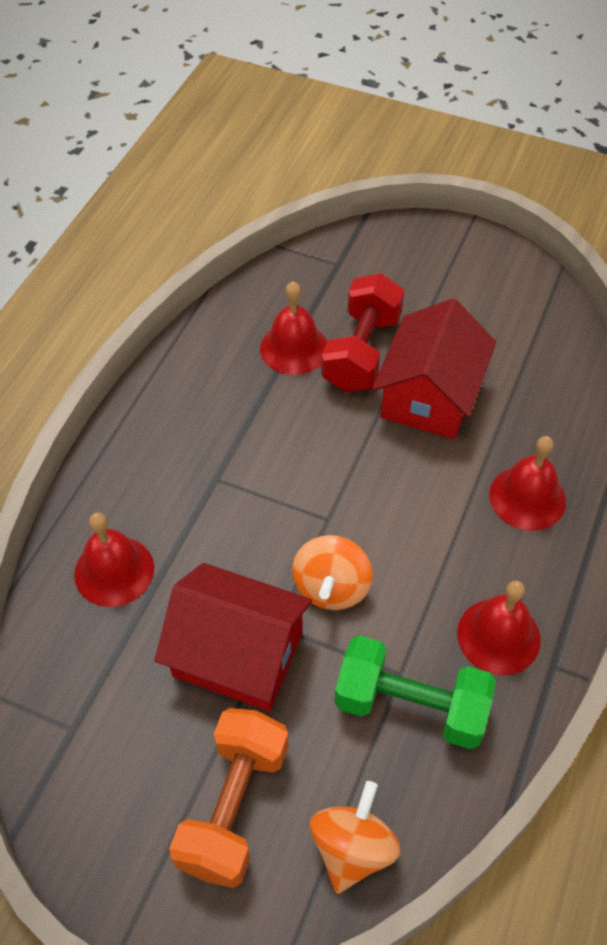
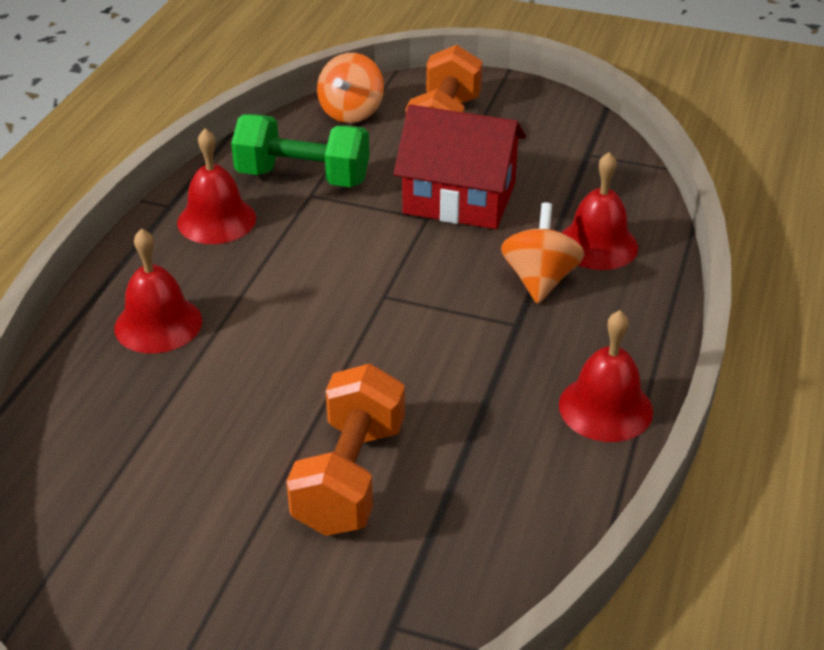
camera: 175 degrees right, 15 degrees down
red bell [260,282,327,375] -> red bell moved to [559,310,653,442]
orange spinning top [292,535,373,610] -> orange spinning top moved to [501,203,585,304]
red dumbbell [321,273,404,392] -> orange dumbbell [286,364,405,536]
red house [372,298,496,439] -> none

